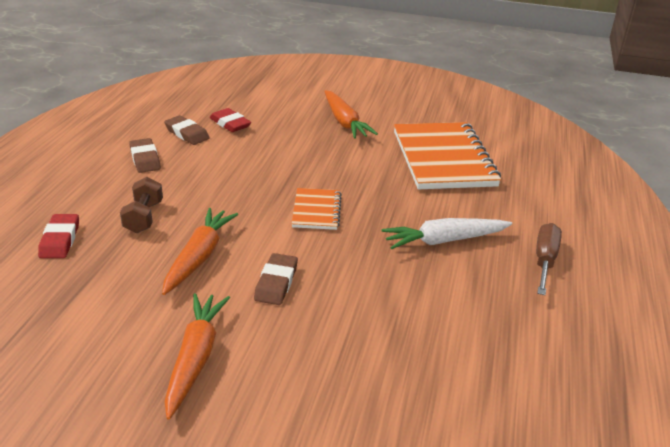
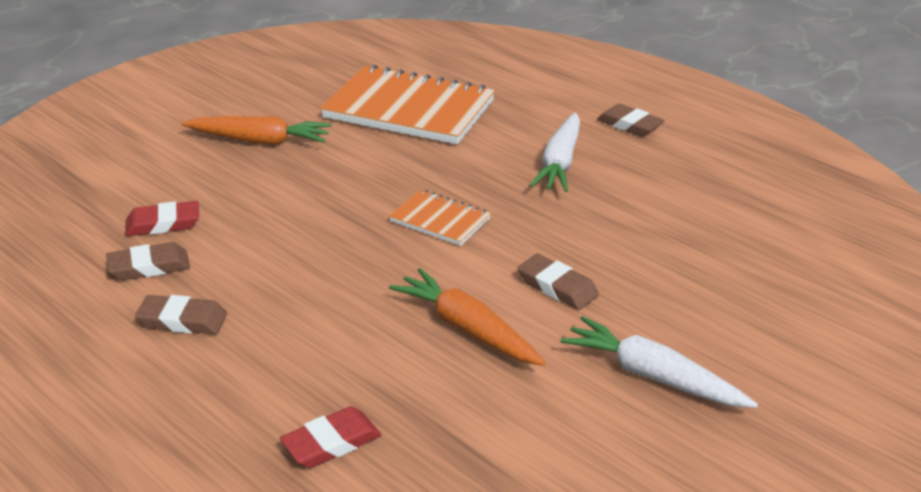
camera: 60 degrees left, 0 degrees up
red eraser [38,214,79,258] -> red eraser turned 60 degrees counterclockwise [280,406,381,468]
brown dumbbell [120,177,163,233] -> none
orange carrot [164,293,230,420] -> white carrot [560,316,758,408]
brown screwdriver [536,223,562,295] -> brown eraser [597,104,665,137]

